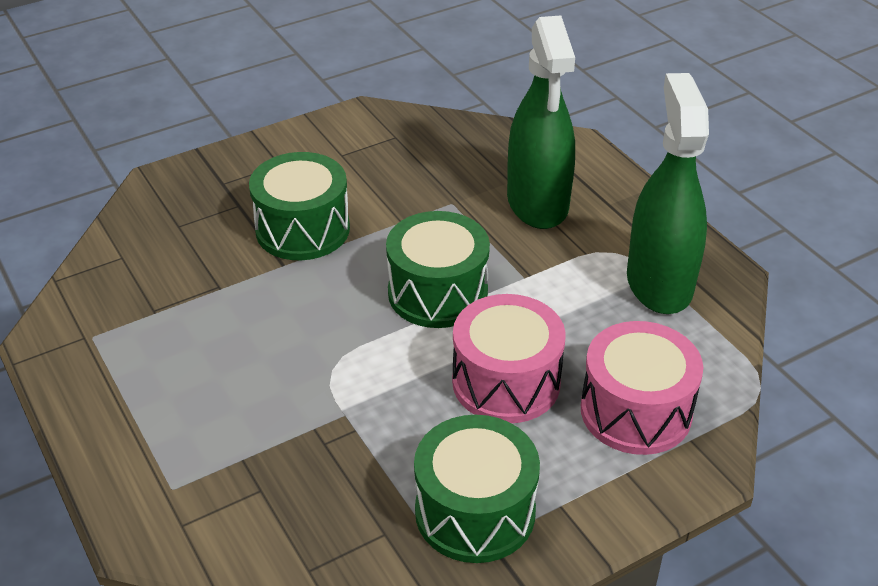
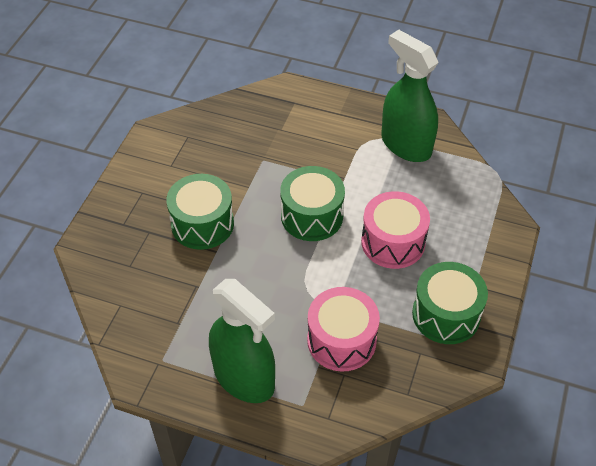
camera: 40 degrees left, 10 degrees up
green spray bottle [507,16,575,229] -> green spray bottle moved to [209,279,275,403]
pink drum [581,321,703,455] -> pink drum moved to [307,287,380,372]

